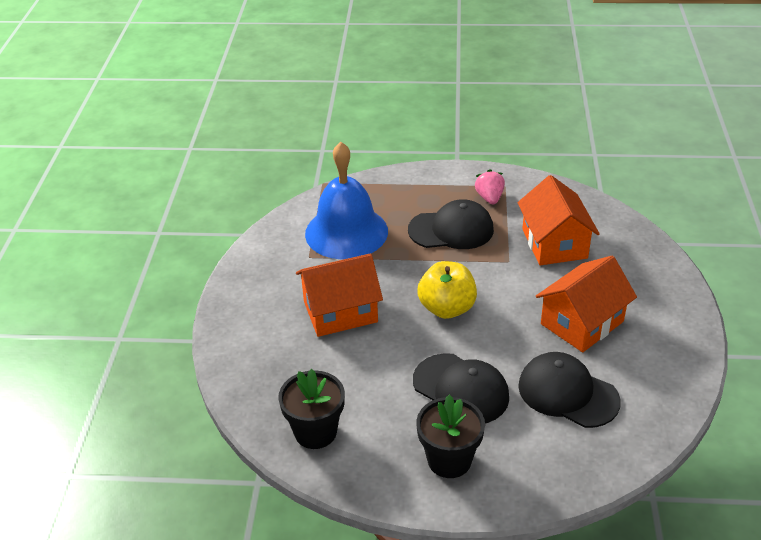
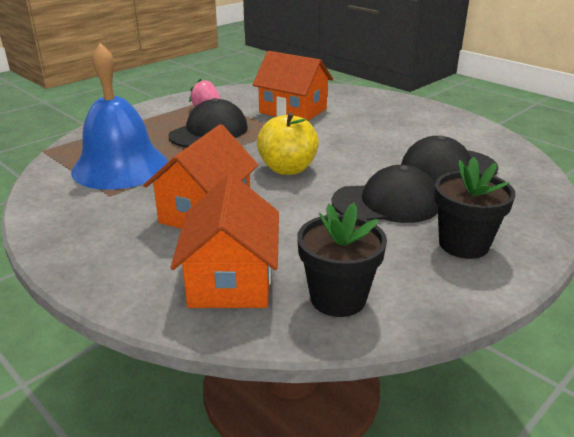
camera: 50 degrees left, 10 degrees down
orange house [536,256,637,352] -> orange house moved to [170,174,279,308]

